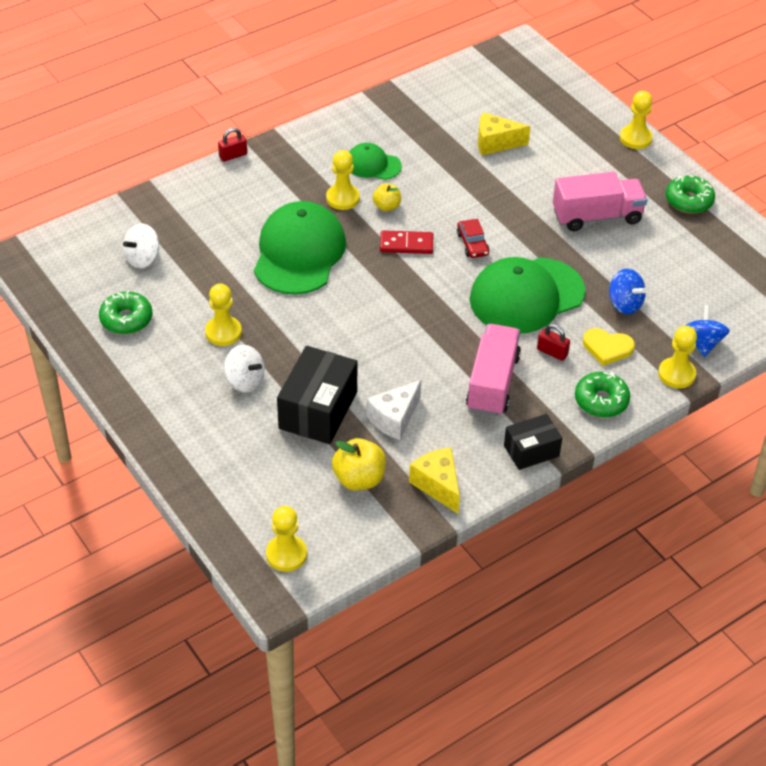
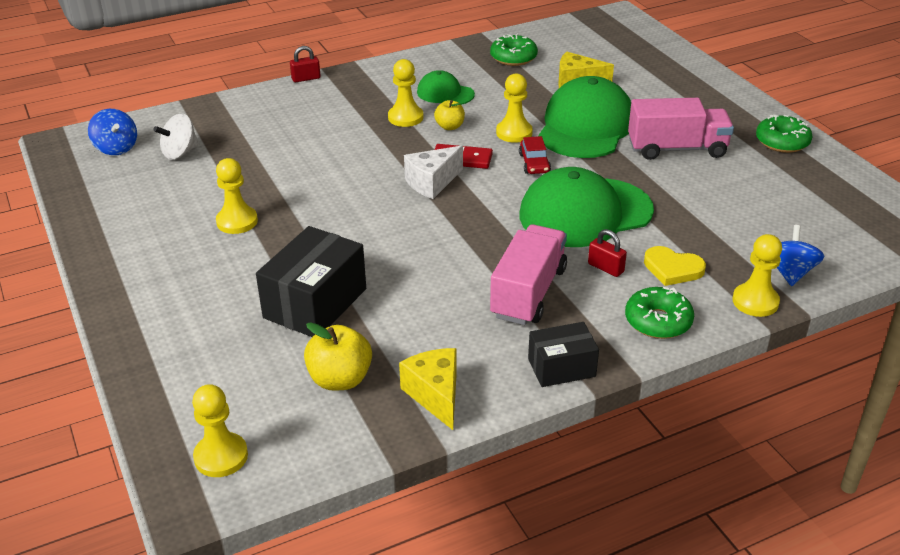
camera: 10 degrees right, 10 degrees down
green donut [99,290,152,334] -> green donut moved to [490,34,538,66]
white spinning top [224,345,265,393] -> none
green cap [254,201,346,294] -> green cap moved to [538,76,631,158]
white cheese [367,380,421,440] -> white cheese moved to [404,146,463,199]
blue spinning top [609,268,646,314] -> blue spinning top moved to [88,109,137,155]
yellow pawn [620,91,653,149] -> yellow pawn moved to [496,73,533,143]

